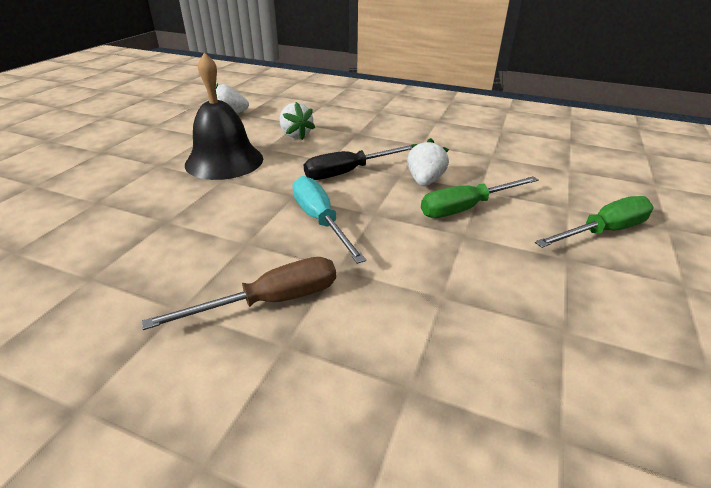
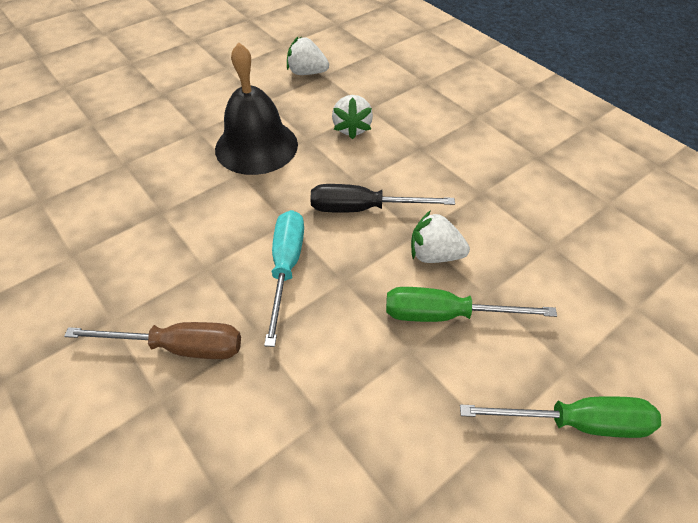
camera: 30 degrees right, 15 degrees up
white strawberry [407,138,449,186] -> white strawberry turned 120 degrees counterclockwise [411,210,470,263]

